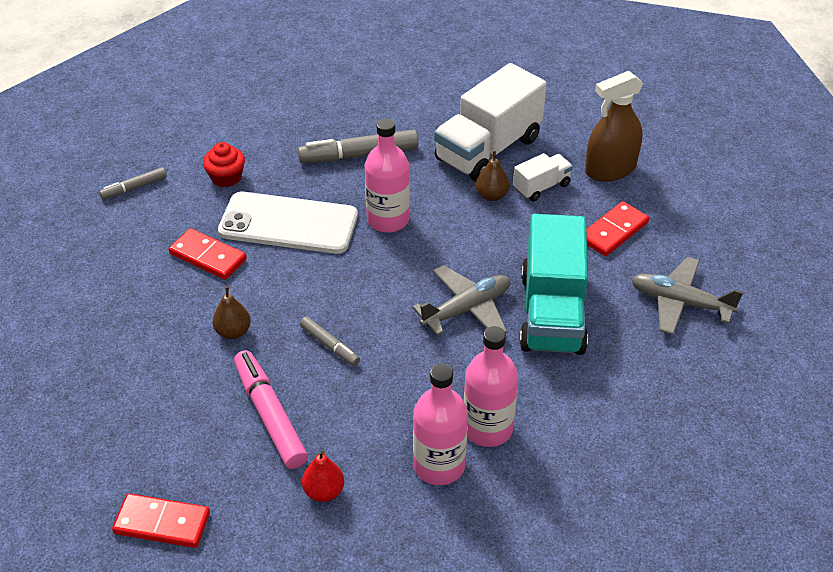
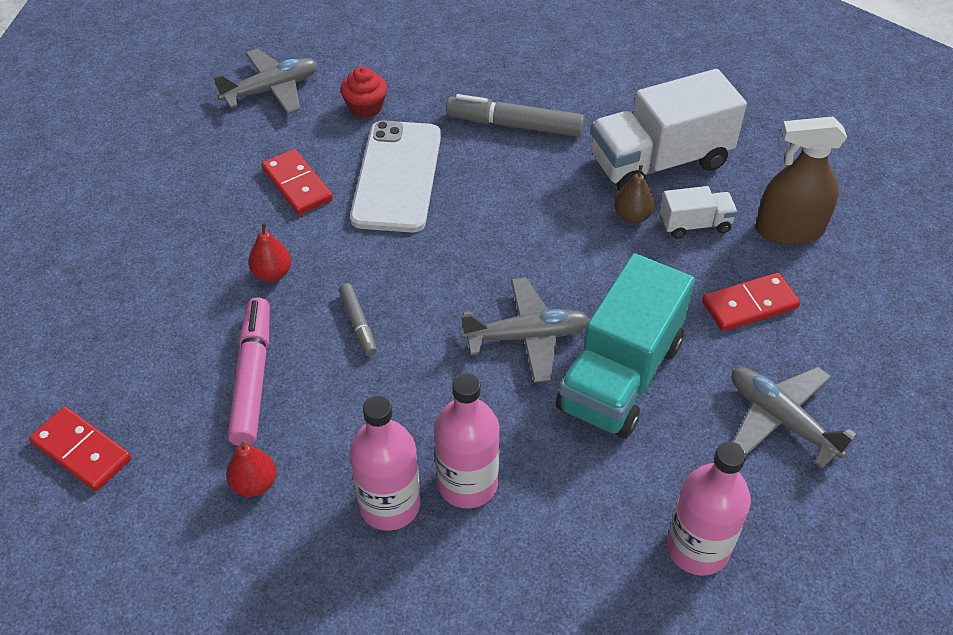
camera: 25 degrees right, 5 degrees up
grey marker [99,167,167,199] -> grey plane [213,49,318,114]
brown pear [213,287,251,339] -> red pear [248,223,291,282]
white phone [218,192,358,254] -> white phone turned 60 degrees clockwise [350,120,441,233]
pink bottle [365,118,410,233] -> pink bottle moved to [667,441,751,576]

